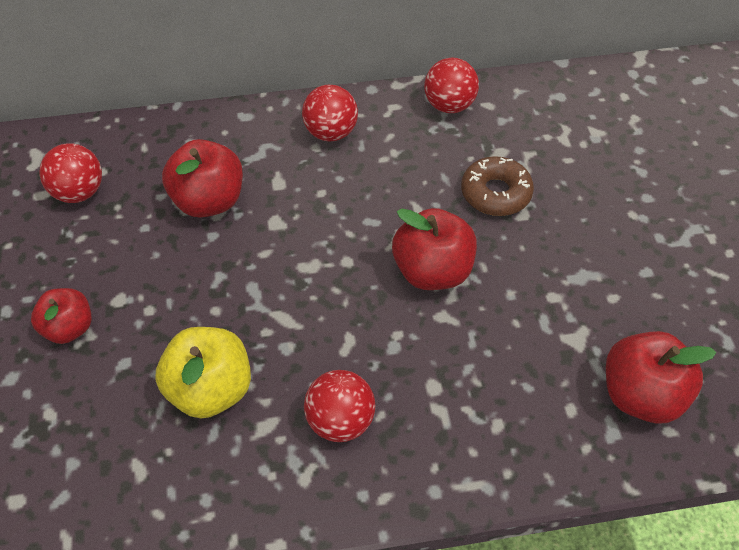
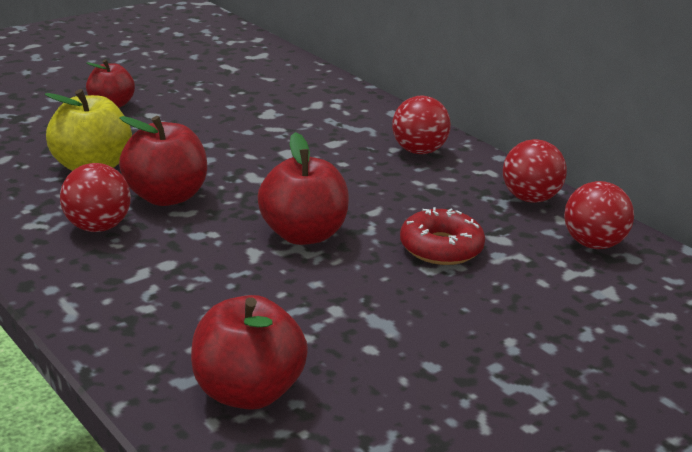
camera: 60 degrees right, 25 degrees down
red ball [40,143,102,203] -> red ball moved to [564,181,634,249]
red apple [162,139,243,217] -> red apple moved to [119,116,207,206]
brown donut [461,156,534,216] -> red donut [400,207,485,265]

